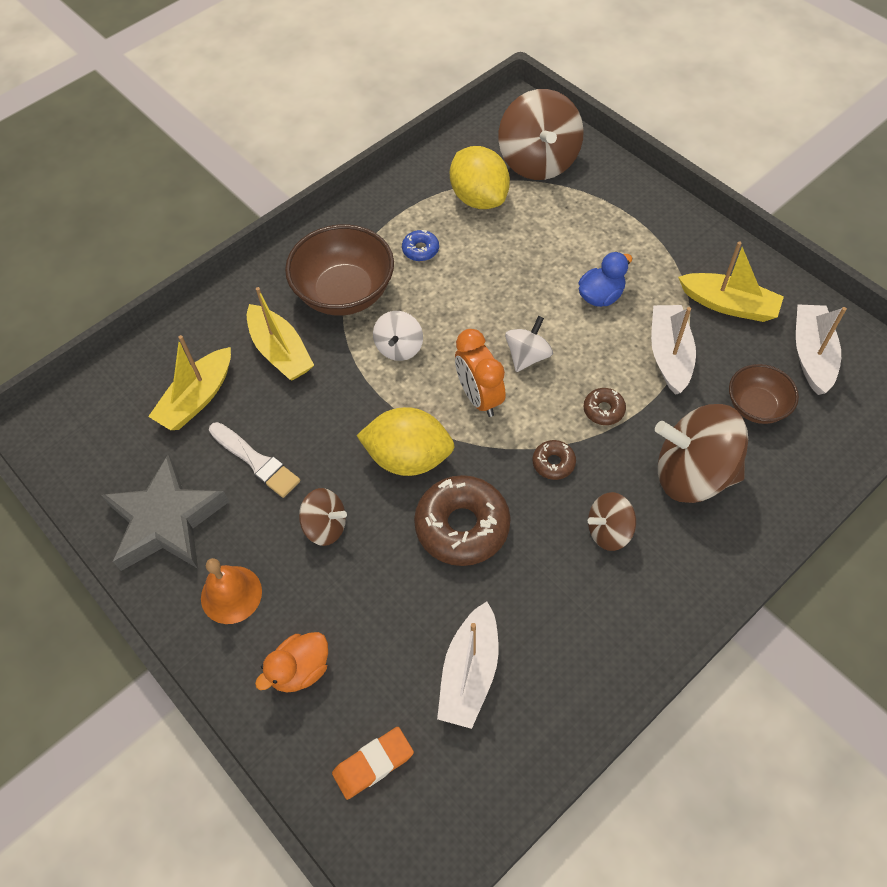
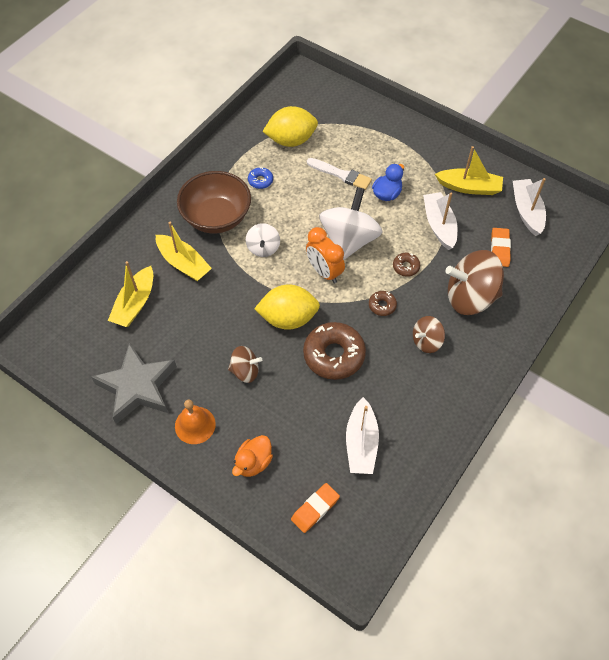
camera: 15 degrees left, 0 degrees up
white brush [209,422,300,498] -> white brush moved to [307,158,372,190]
yellow lemon [450,146,510,209] -> yellow lemon turned 60 degrees counterclockwise [262,106,318,147]
brown spinning top [498,89,584,180] -> none
white spinning top [505,316,553,372] -> white spinning top [319,187,383,260], size x1.88
brown bowl [729,364,799,424] -> orange eraser [491,228,511,267]

